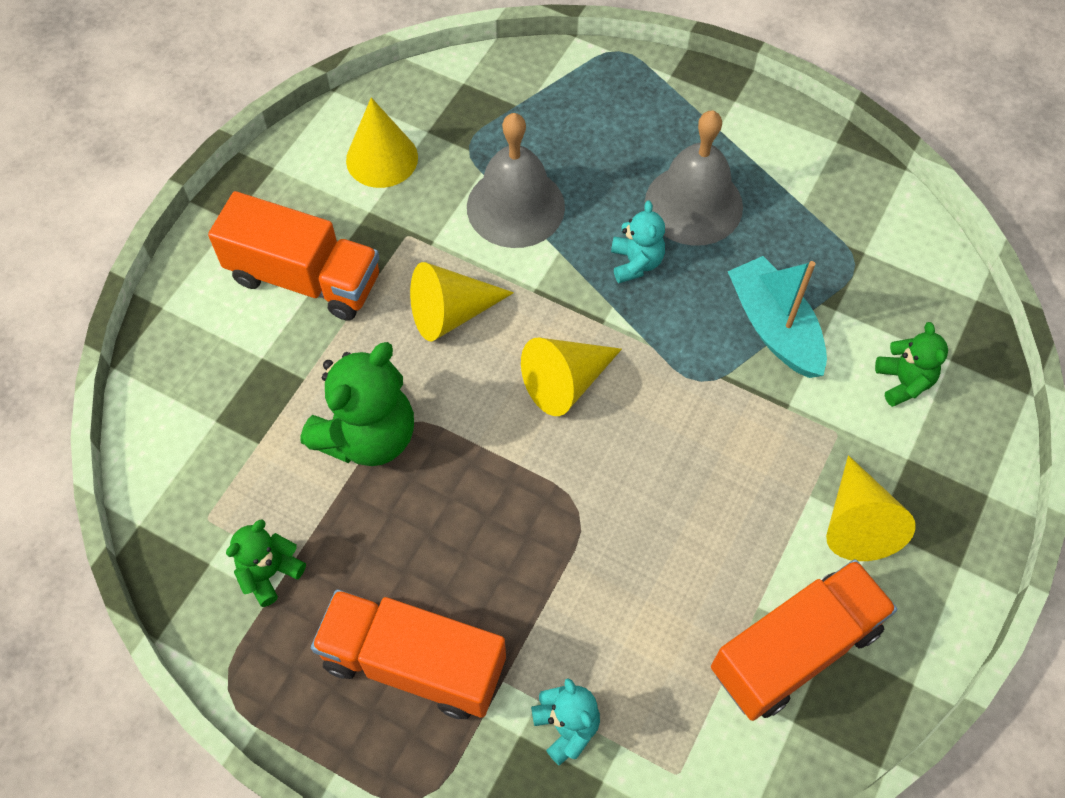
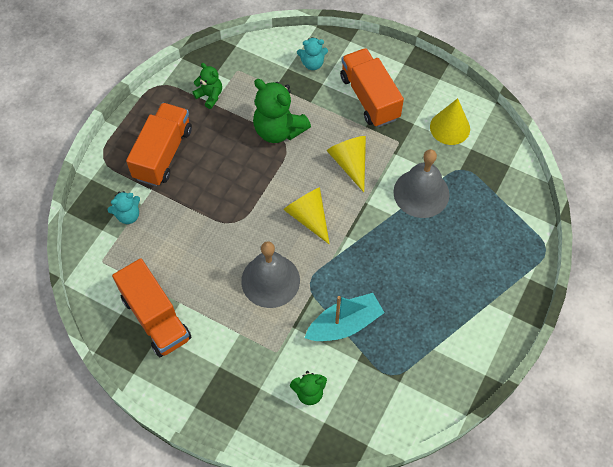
camera: 90 degrees right, 0 degrees up
orange truck [208,191,379,321] -> orange truck turned 135 degrees clockwise [340,48,404,127]
turquoise teddy bear [611,201,665,283] -> turquoise teddy bear moved to [297,37,328,70]
grey bell [645,110,743,246] -> grey bell moved to [241,241,300,308]
yellow cone [826,455,916,561] -> none

